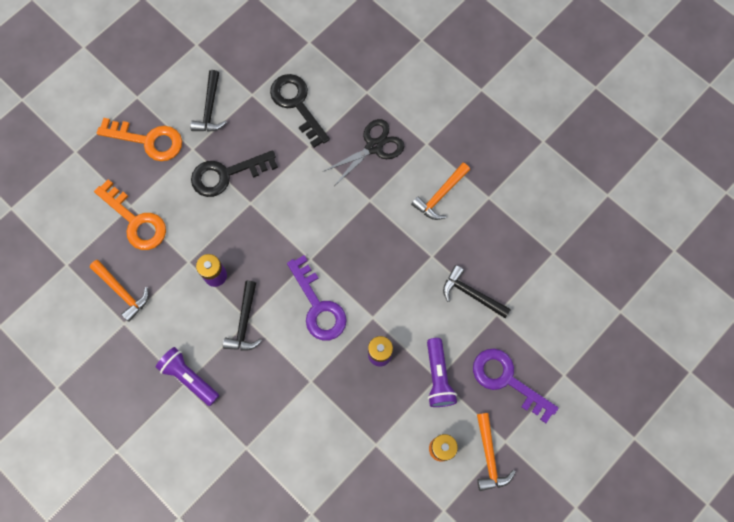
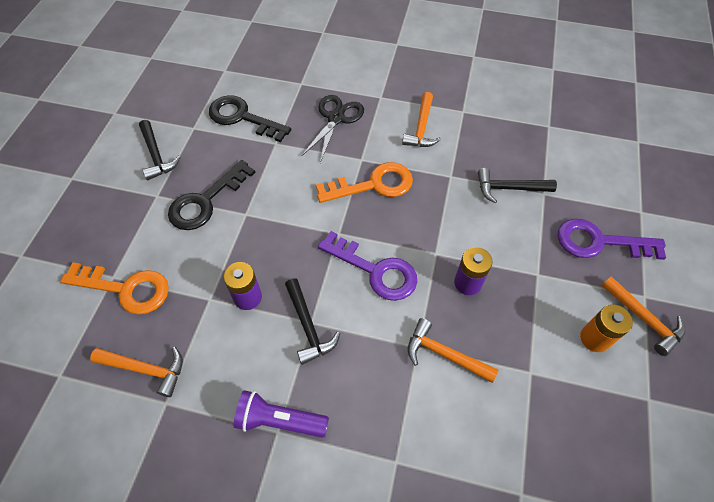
camera: 30 degrees left, 15 degrees down
orange key [97,118,182,161] -> orange key moved to [316,162,413,203]
purple flashlight [427,338,457,407] -> none
none -> orange hammer [408,318,498,383]

